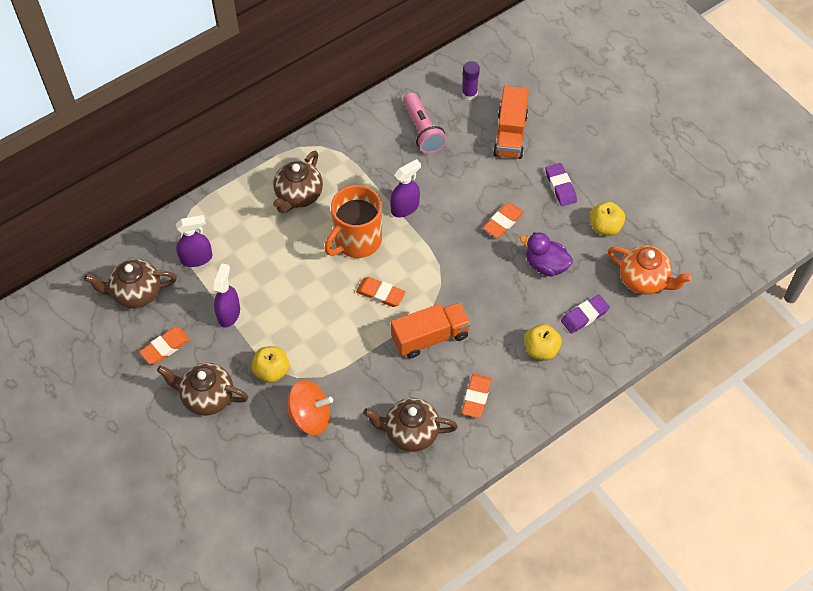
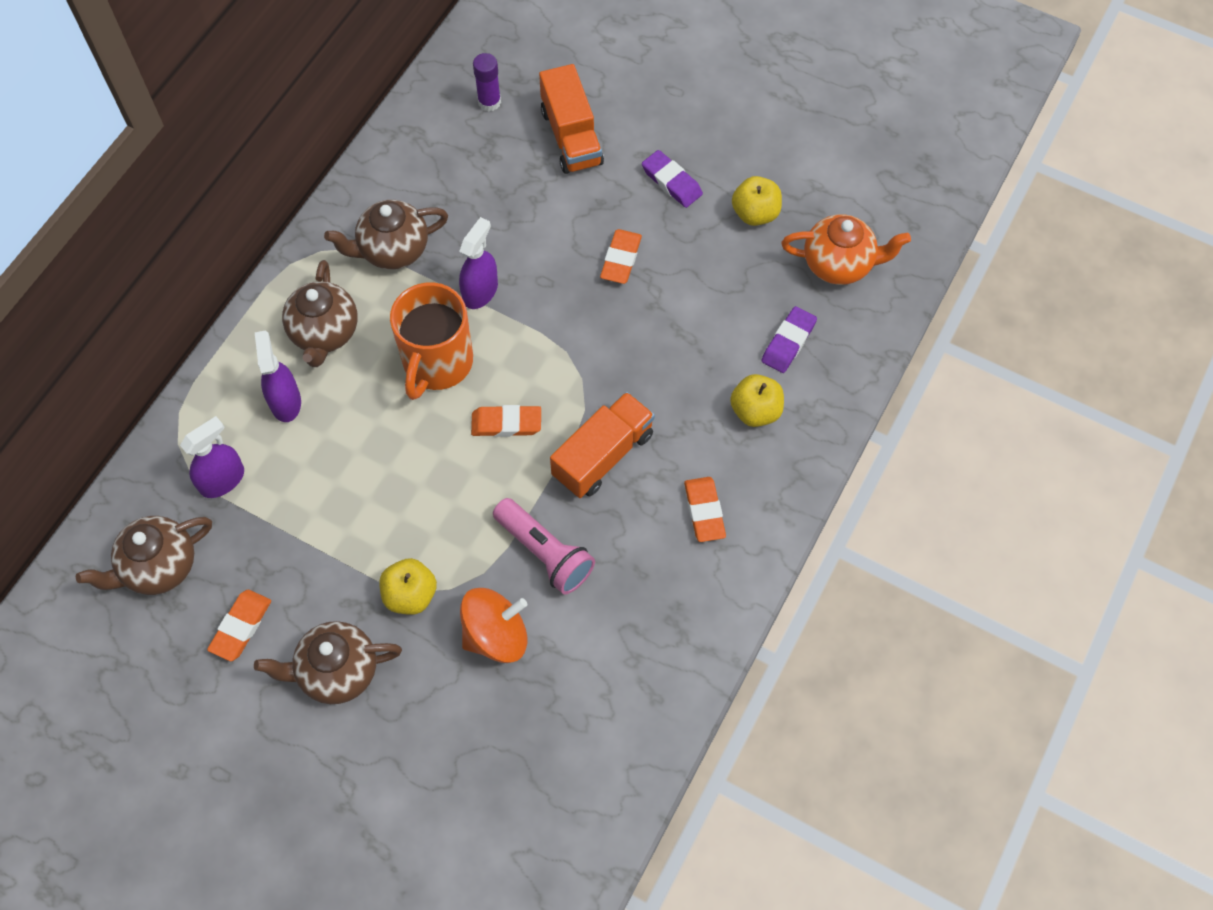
camera: 25 degrees left, 5 degrees up
purple spray bottle [213,263,240,328] -> purple spray bottle moved to [255,330,301,422]
brown teapot [363,398,458,452] -> brown teapot moved to [324,200,448,270]
pink flashlight [403,92,447,154] -> pink flashlight moved to [493,498,595,595]
purple duck [520,232,573,277] -> none

